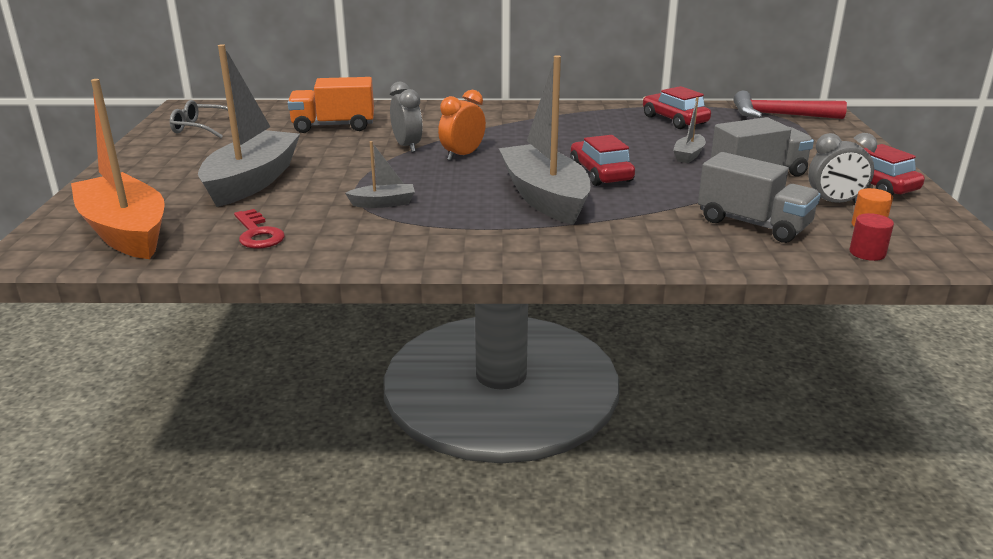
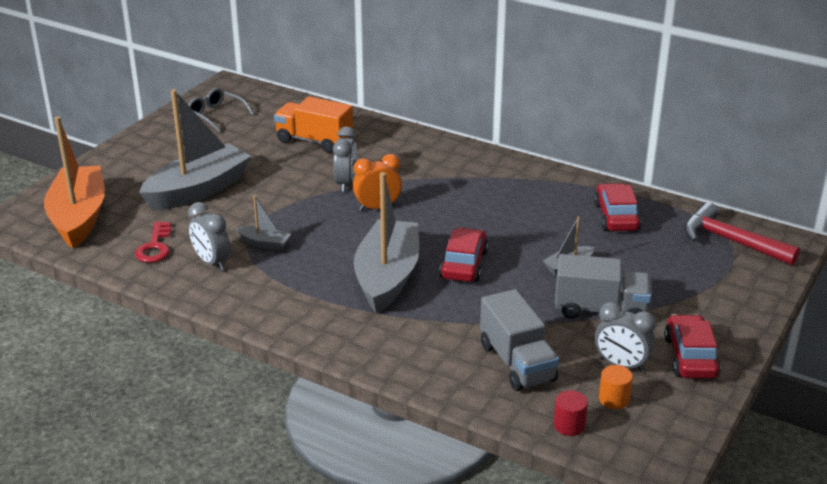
camera: 30 degrees right, 5 degrees up
none -> grey clock [188,202,231,270]

